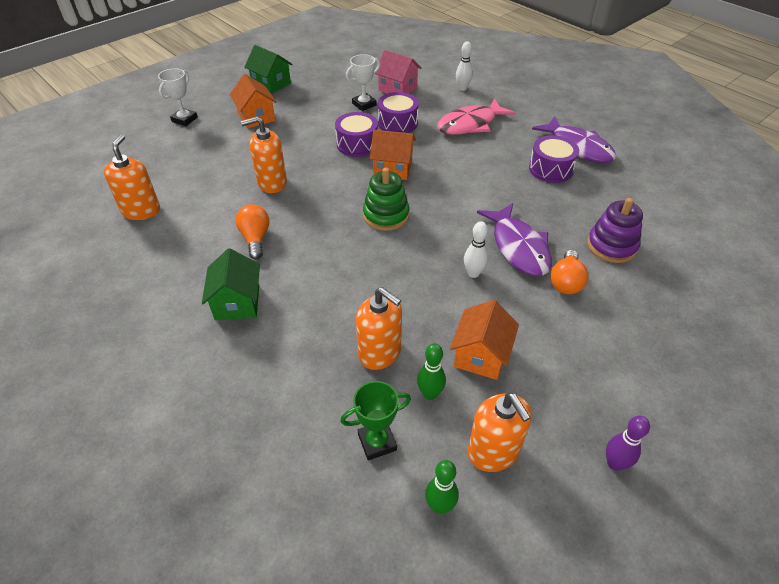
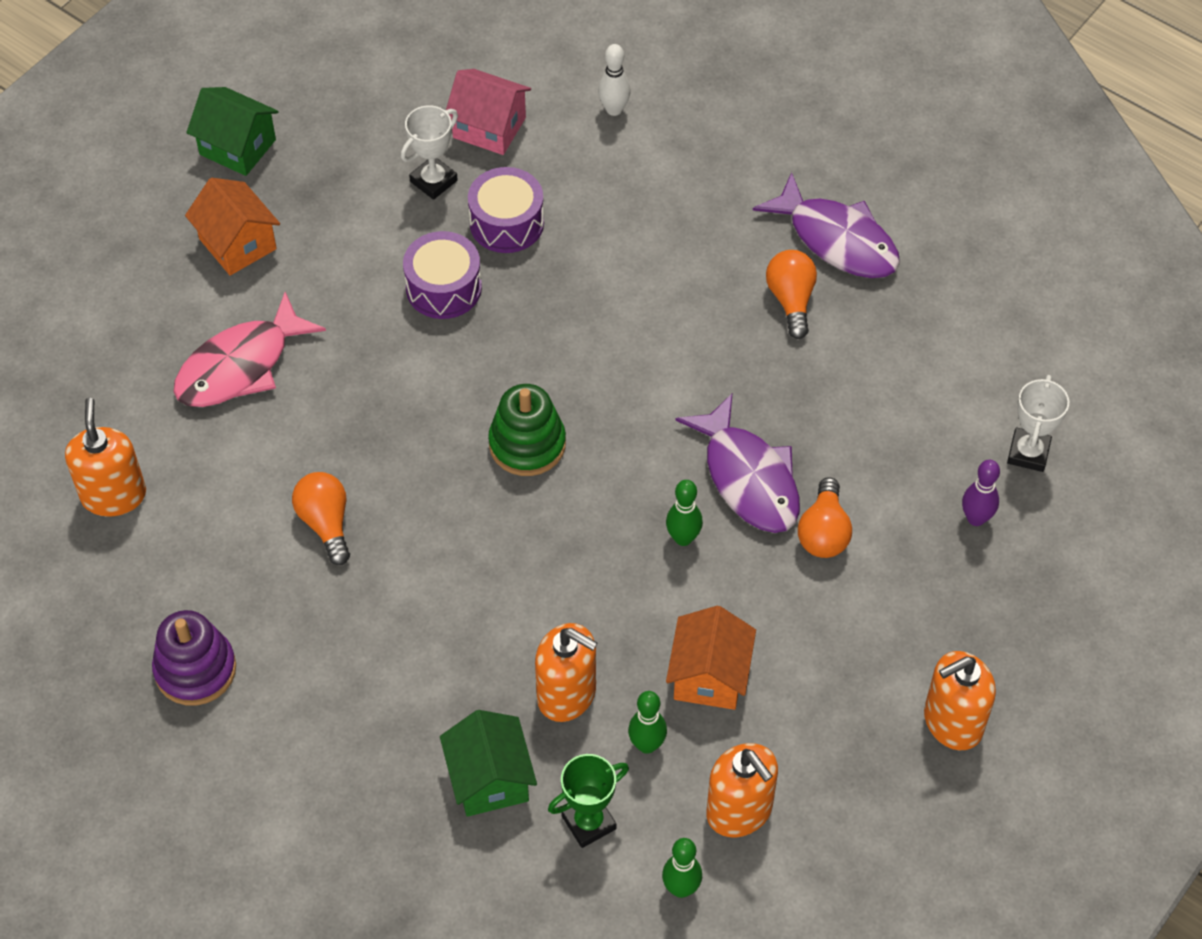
camera: 10 degrees left, 10 degrees up
white trophy [158,68,198,126] -> white trophy moved to [1007,375,1069,472]
green house [202,248,260,321] -> green house moved to [440,710,537,817]
orange soap dispenser [241,116,287,193] -> orange soap dispenser moved to [924,651,996,750]
orange house [370,130,416,180] -> none
pink fish [437,98,516,135] -> pink fish moved to [174,292,326,407]
white bowling pin [464,221,488,278] -> green bowling pin [666,480,703,546]
purple drum [529,135,579,183] -> orange light bulb [766,250,817,339]
purple stacking toy [587,198,643,263] -> purple stacking toy moved to [152,610,236,706]
purple bowling pin [606,416,650,471] -> purple bowling pin moved to [962,459,1000,526]

